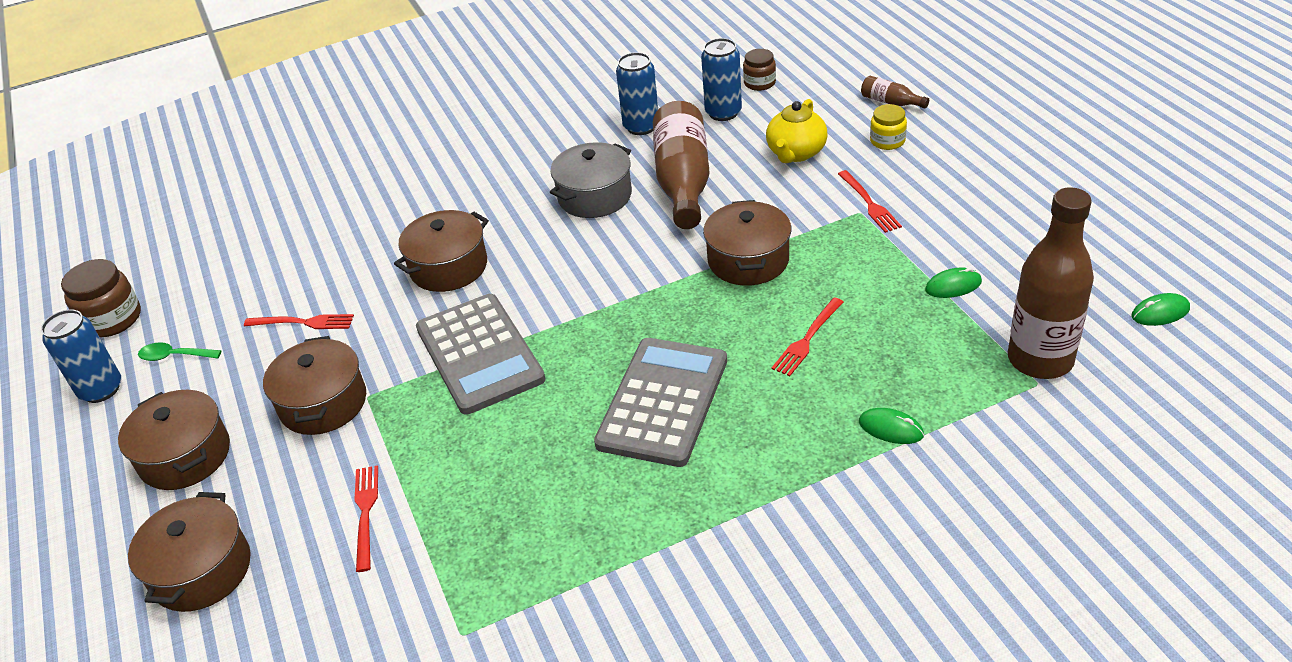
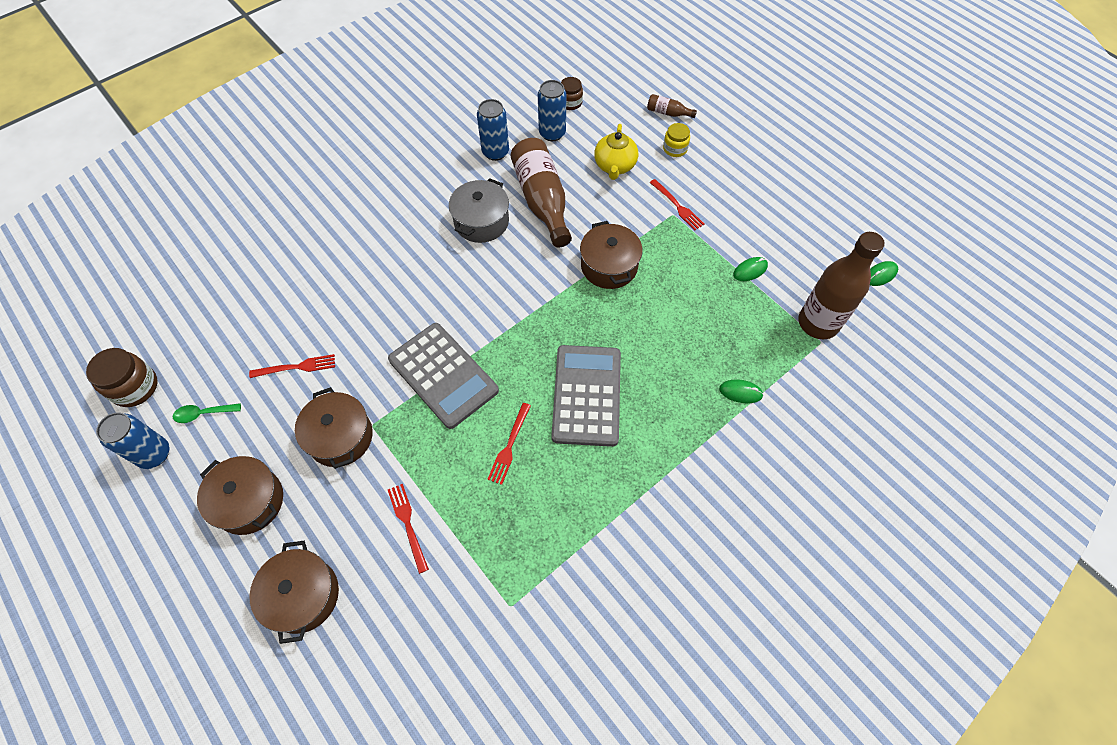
camera: 20 degrees left, 20 degrees up
brown pot [394,210,489,292] -> none
red fork [771,298,844,376] -> red fork moved to [487,403,531,485]

